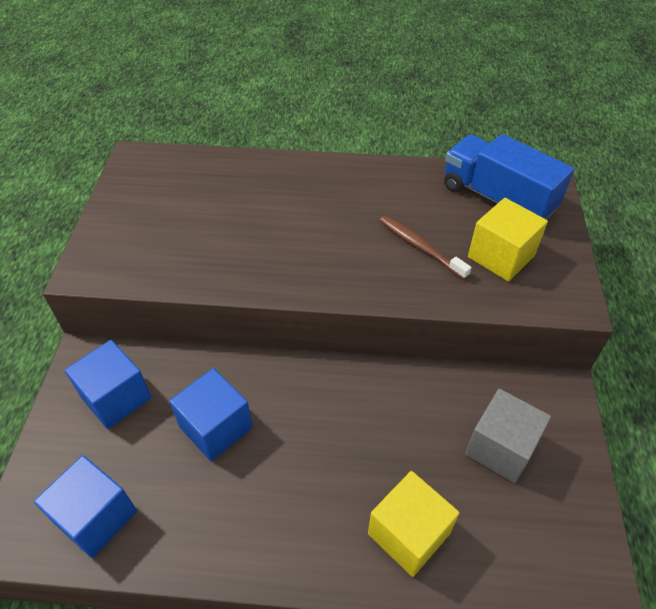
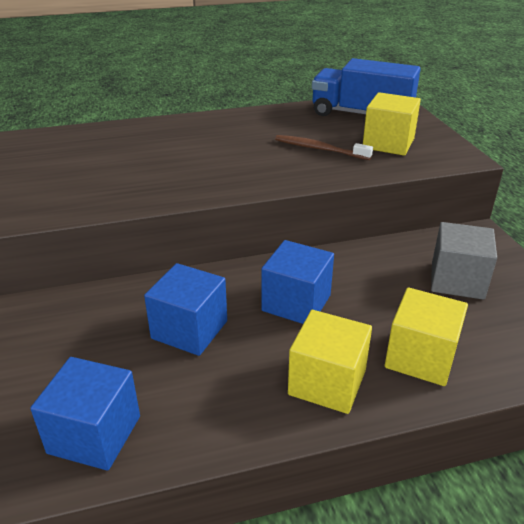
camera: 20 degrees left, 15 degrees down
blue cube [65,340,152,429] -> blue cube moved to [261,240,334,324]
none -> yellow cube [288,310,372,414]

